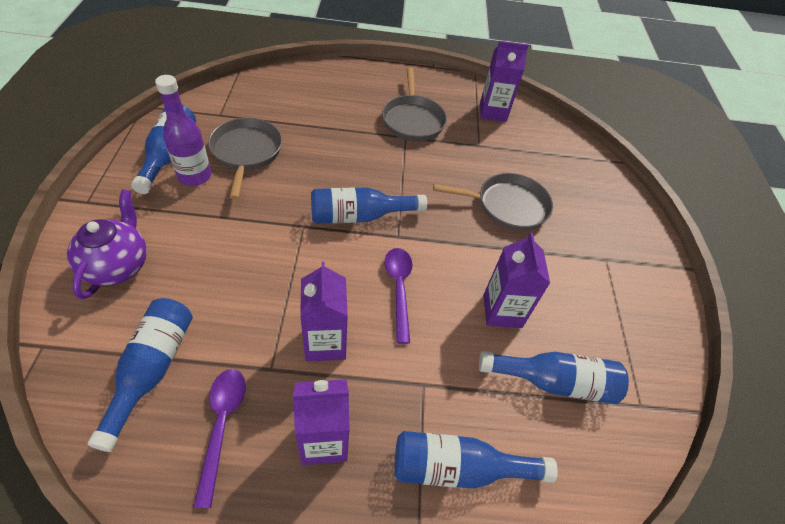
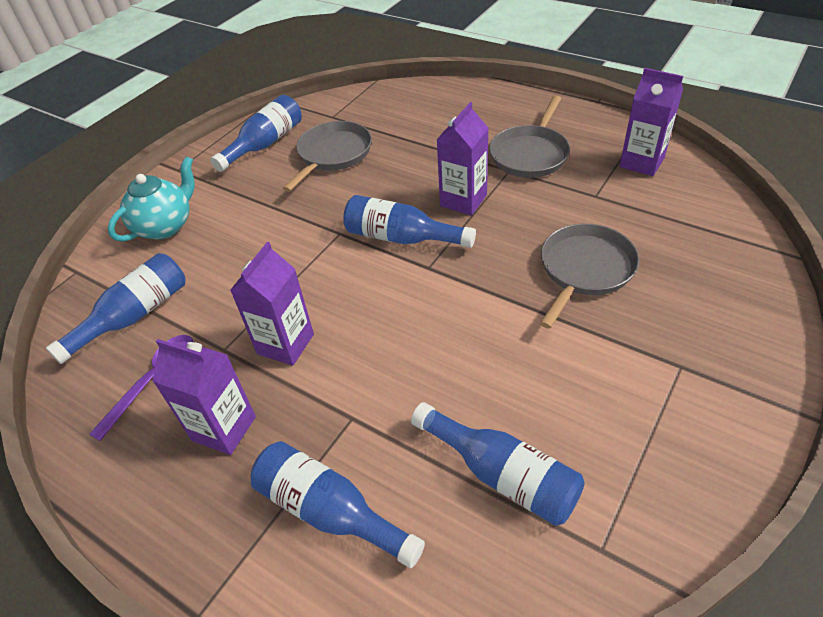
camera: 40 degrees right, 5 degrees down
purple teapot [67,189,147,299] -> turquoise teapot [108,156,195,242]
purple bottle [155,75,211,186] -> none
purple spoon [384,248,412,344] -> none
grey pan [433,173,553,231] -> grey pan turned 90 degrees counterclockwise [540,224,639,329]
purple carton [483,232,550,328] -> purple carton moved to [437,102,488,215]

